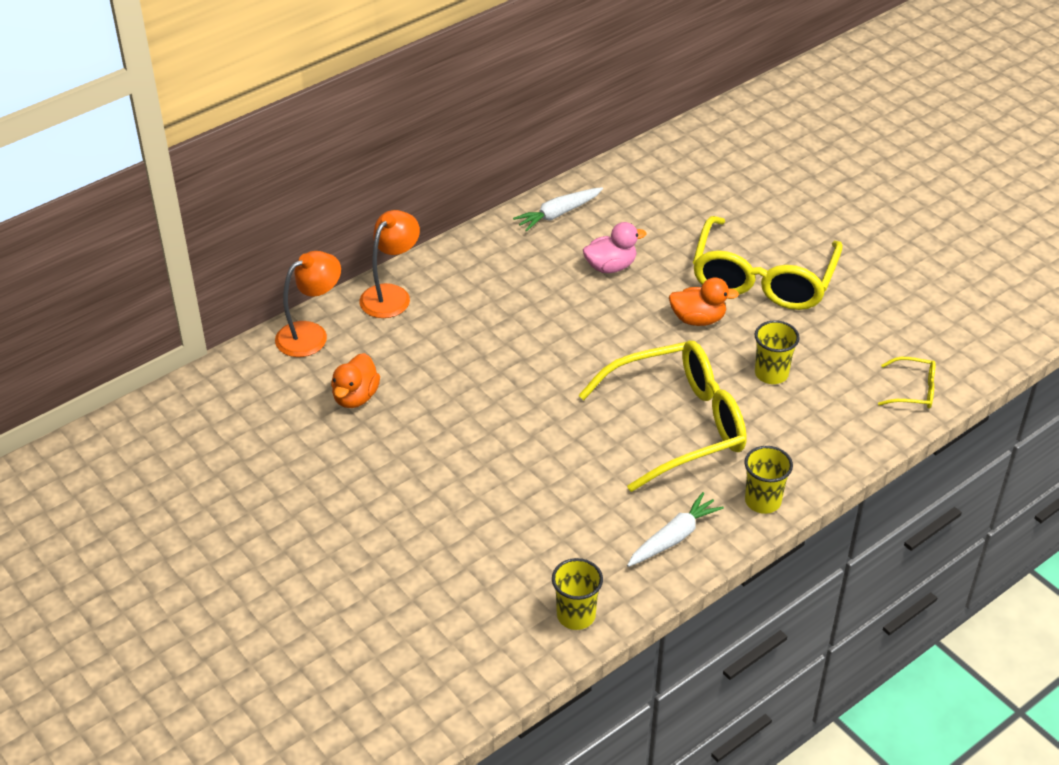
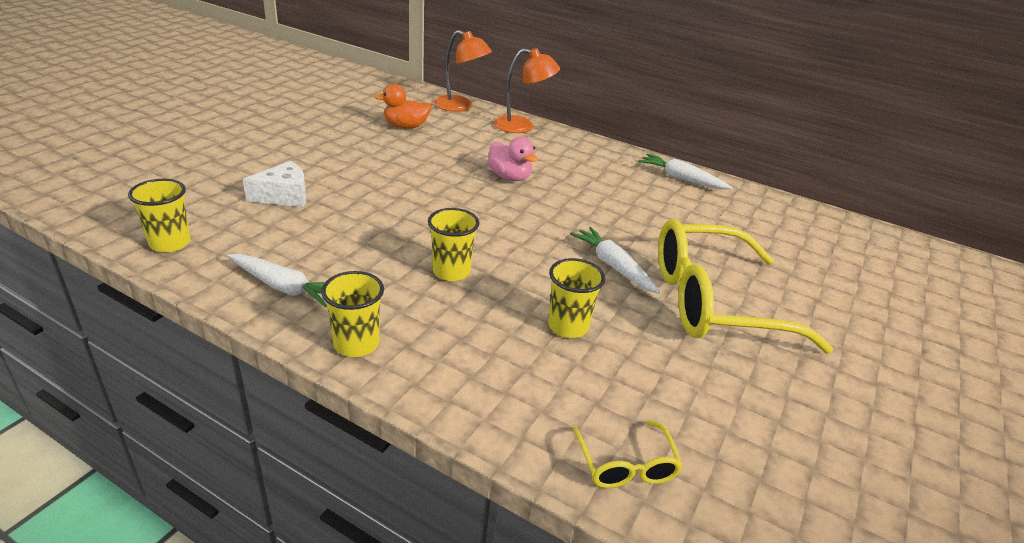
camera: 65 degrees right, 10 degrees down
yellow glasses [578,341,747,492] -> yellow cup [428,208,479,281]
pink duck [583,222,647,273] -> pink duck moved to [488,137,538,181]
orange duck [669,277,739,326] -> white carrot [570,227,660,294]
none -> white cheese [243,161,306,207]

